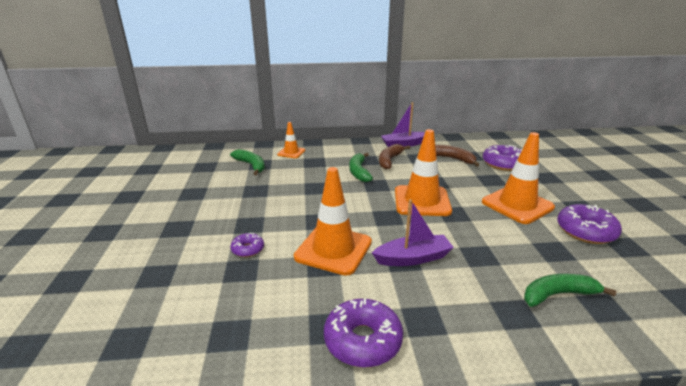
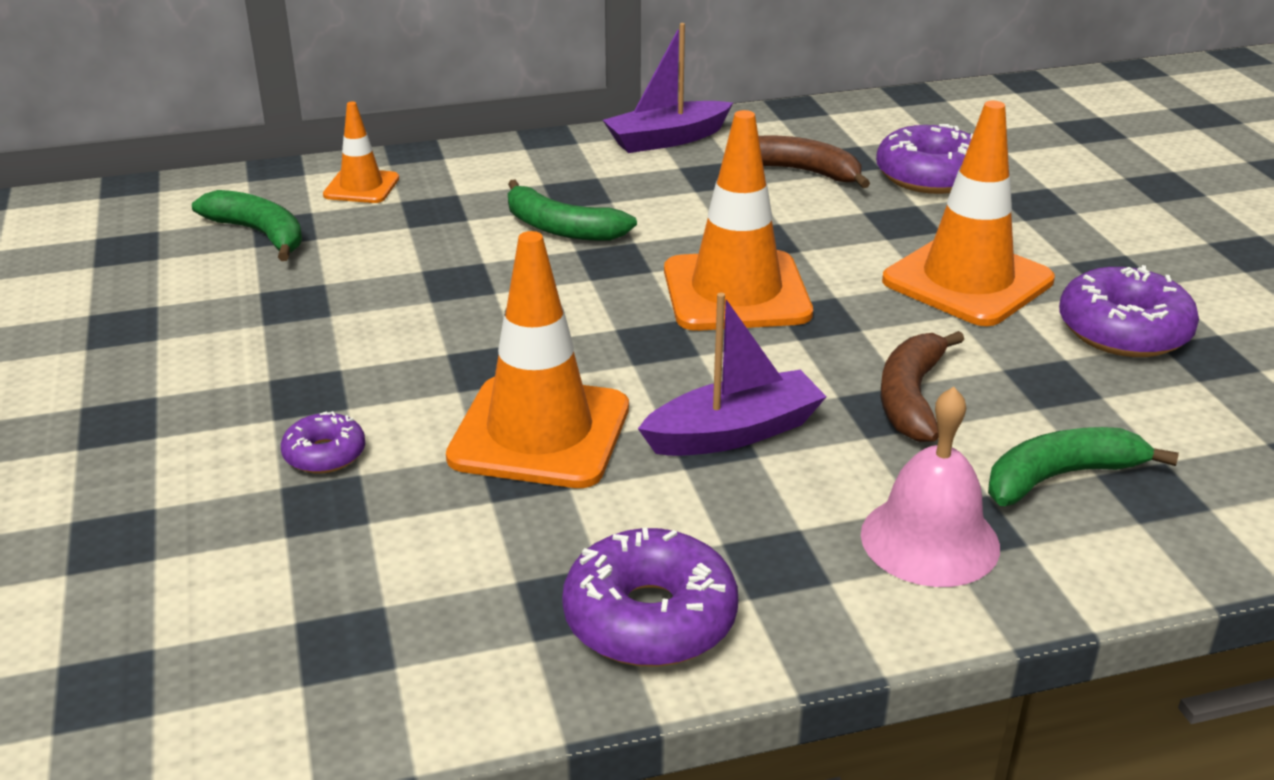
camera: 10 degrees left, 5 degrees up
green banana [349,153,373,182] -> green banana turned 45 degrees counterclockwise [508,179,637,241]
brown banana [379,144,410,169] -> brown banana moved to [881,331,964,442]
none -> pink bell [861,387,1000,587]

